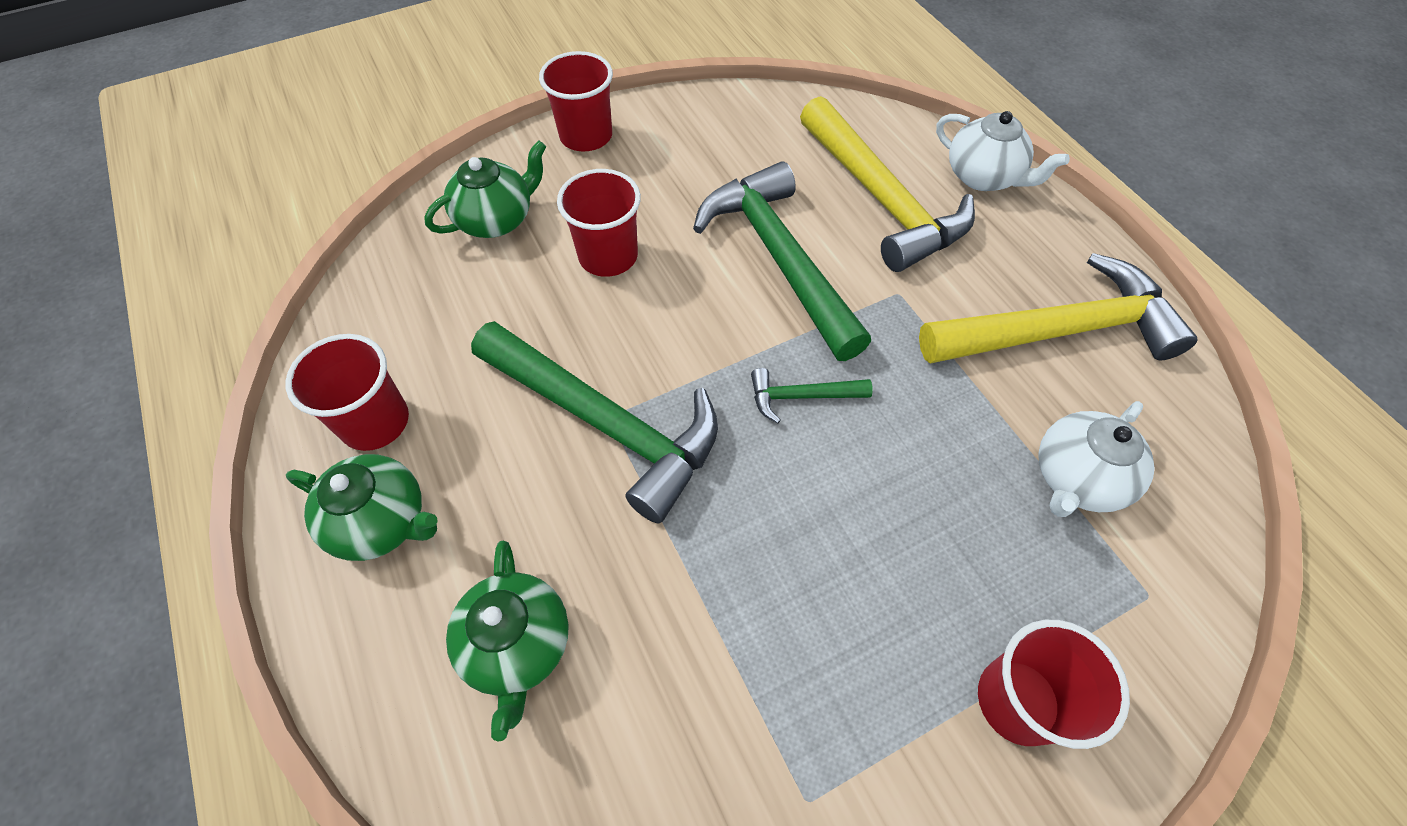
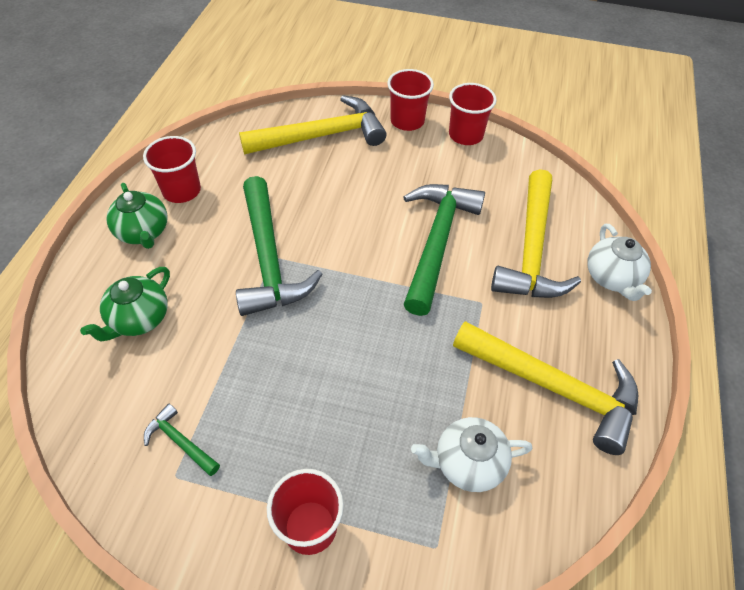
camera: 40 degrees right, 5 degrees down
green teapot [424,140,546,238] -> yellow hammer [239,95,387,154]
red cup [557,169,641,277] -> red cup moved to [449,83,497,145]
green hammer [751,368,873,423] -> green hammer moved to [144,404,220,476]

